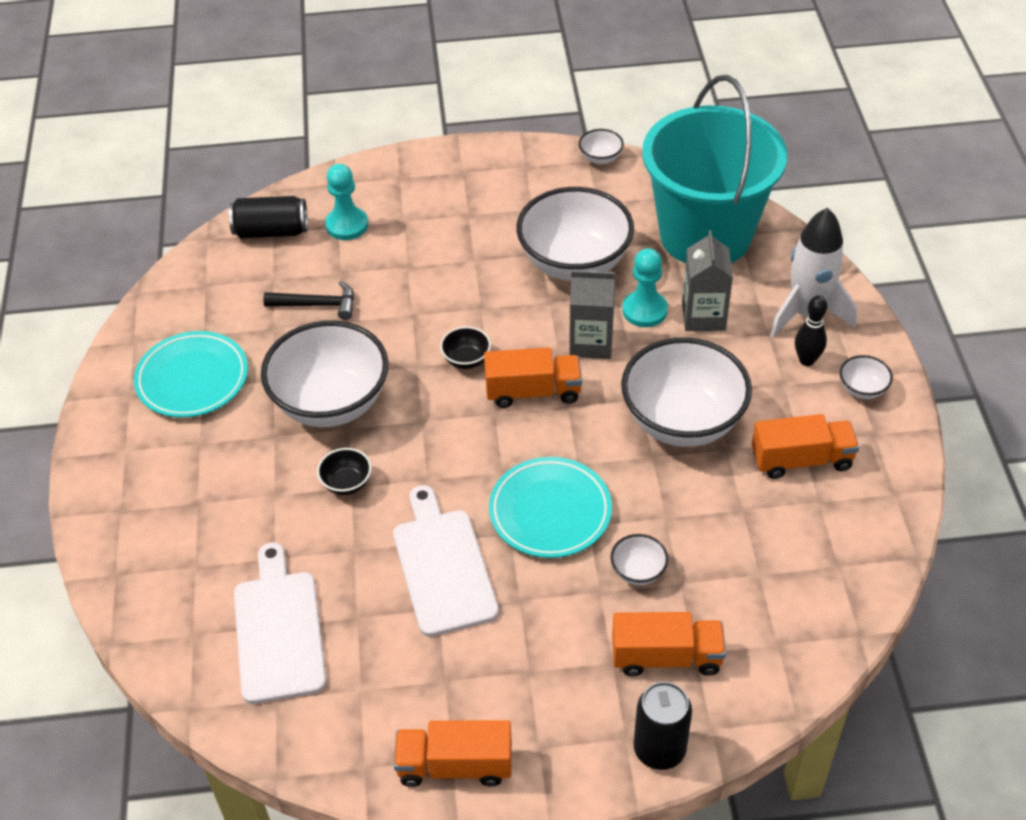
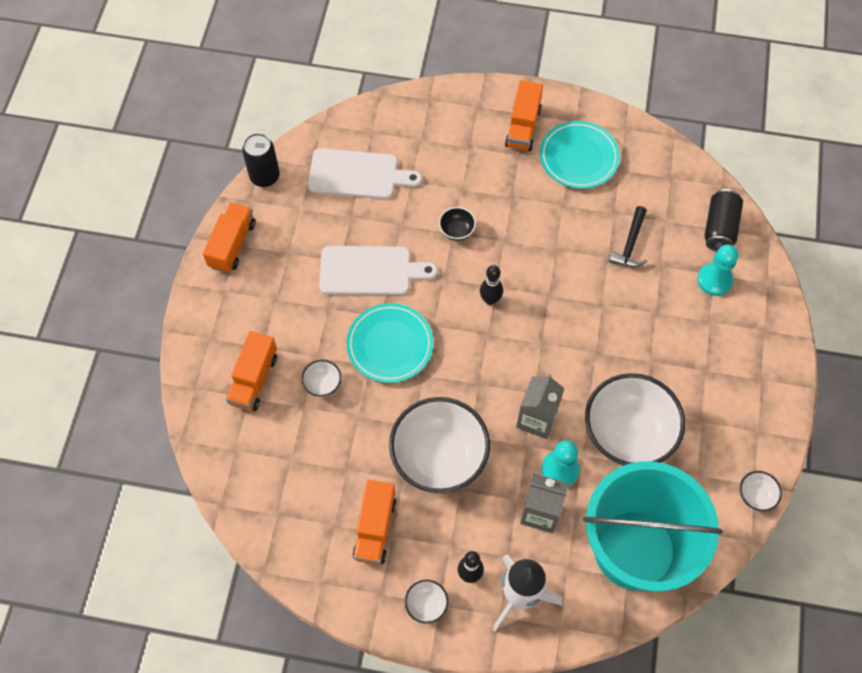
camera: 105 degrees right, 15 degrees up
white bowl [261,321,389,427] -> none
black bowl [440,326,491,369] -> none
orange truck [484,347,582,408] -> orange truck moved to [505,80,543,151]
black can [634,682,692,770] -> black can moved to [242,133,280,187]
none -> black bowling pin [480,265,503,305]

